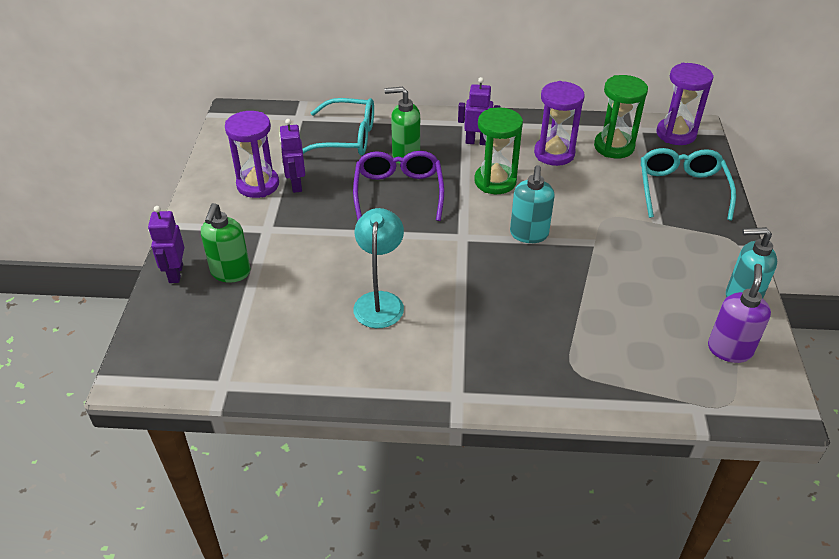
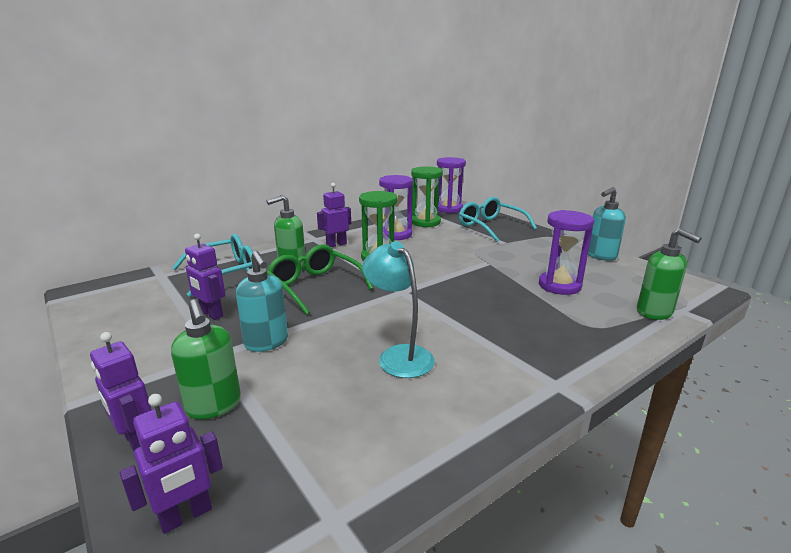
camera: 40 degrees left, 20 degrees down
purple hourglass [225,111,279,198] -> purple hourglass moved to [539,210,594,295]
purple glasses [353,151,444,221] -> green glasses [267,244,373,315]
turquoise soap dispenser [510,165,555,243] -> turquoise soap dispenser moved to [236,251,288,352]
purple soap dispenser [708,264,771,363] -> none
none -> purple robot [120,394,223,534]
none -> green soap dispenser [637,228,702,320]

